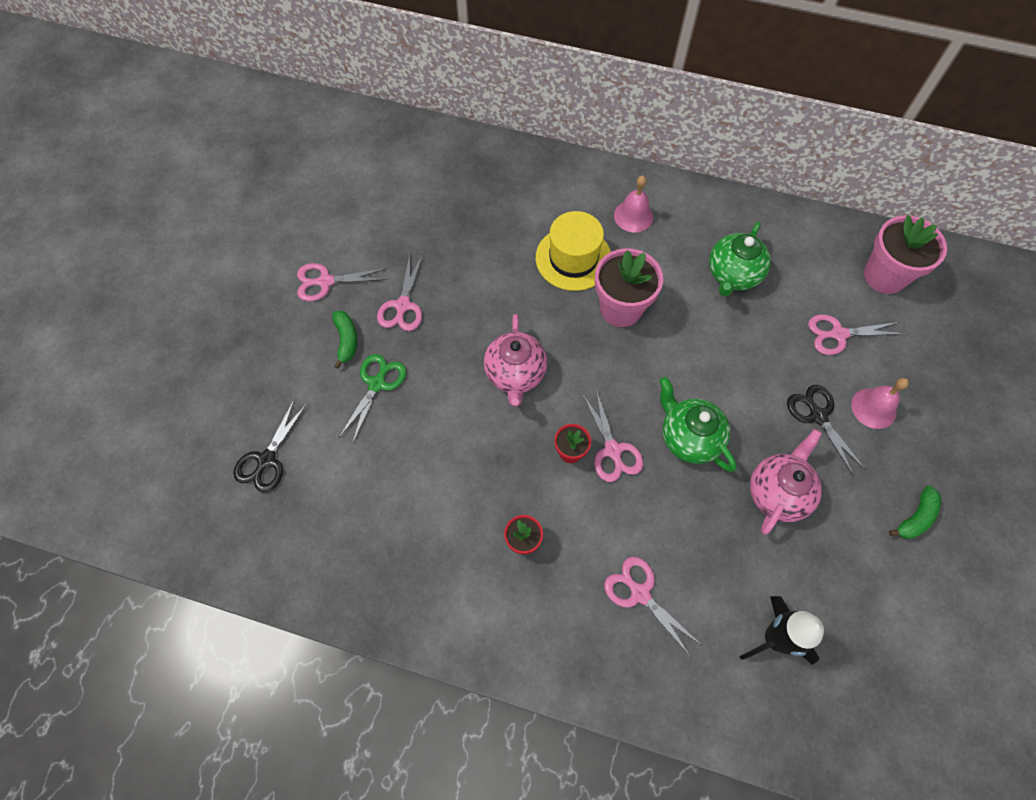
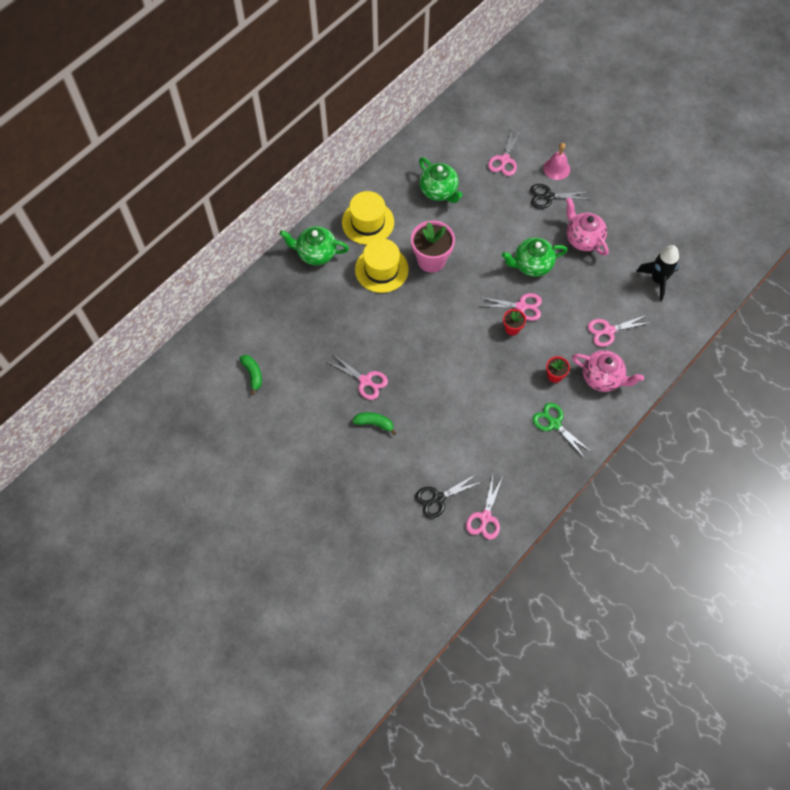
camera: 65 degrees left, 0 degrees up
black scissors [233,400,307,492] -> black scissors turned 105 degrees clockwise [415,475,482,519]
pink scissors [297,263,388,301] -> pink scissors moved to [466,476,503,540]
green scissors [339,354,406,442] -> green scissors moved to [533,403,592,458]
pink teapot [484,314,547,407] -> pink teapot moved to [572,350,644,392]
pink bell [614,175,653,232] -> yellow hat [342,191,394,245]
pink flower pot [864,215,947,294] -> none
green banana [889,486,941,539] -> green banana moved to [240,355,262,395]
none -> green teapot [280,226,349,265]

